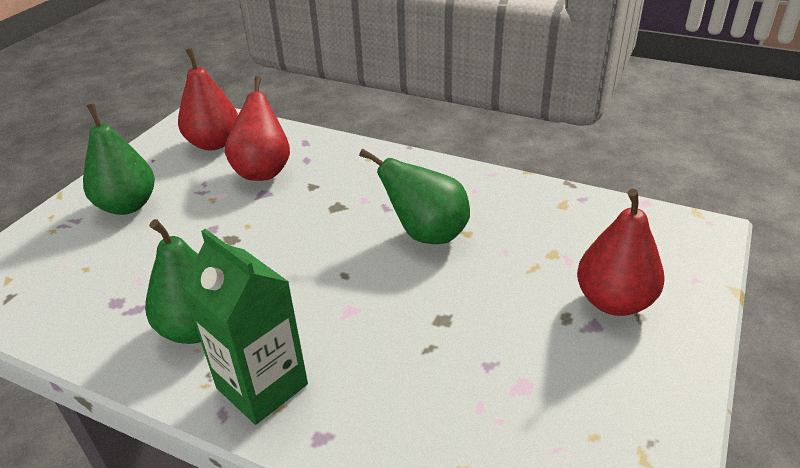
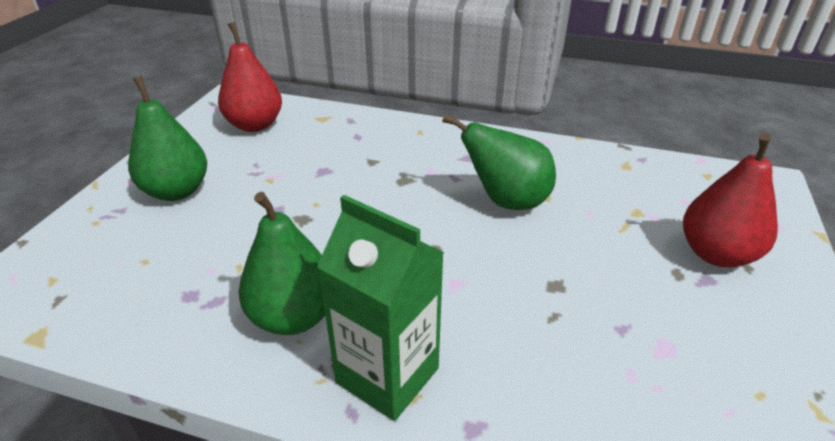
camera: 10 degrees left, 0 degrees up
red pear [225,76,290,181] -> none

